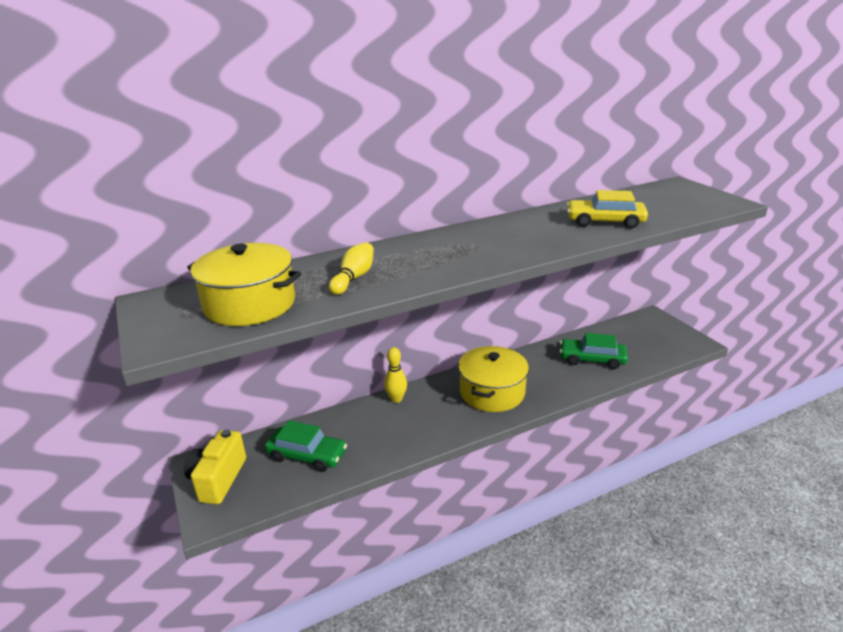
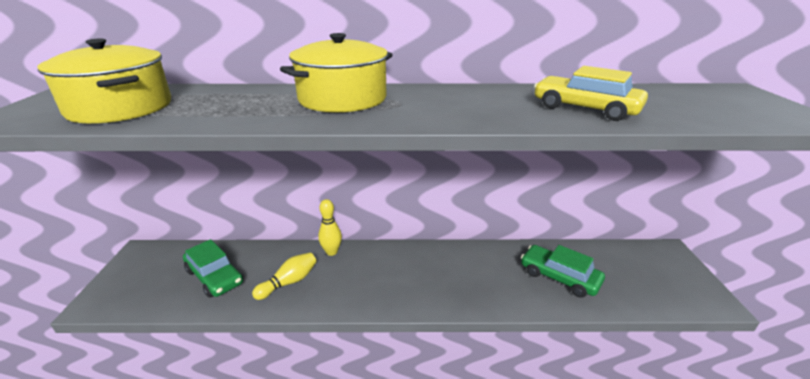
camera: 25 degrees right, 0 degrees up
yellow camera [184,429,246,504] -> none
yellow bowling pin [329,242,374,295] -> yellow bowling pin moved to [252,252,317,300]
yellow pot [458,346,529,412] -> yellow pot moved to [280,33,393,113]

